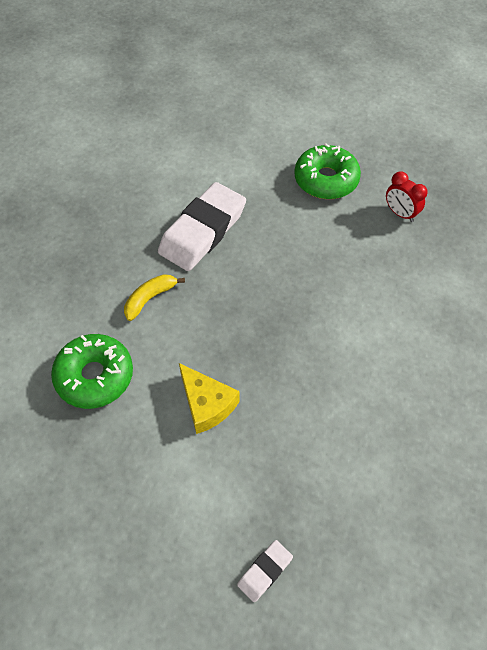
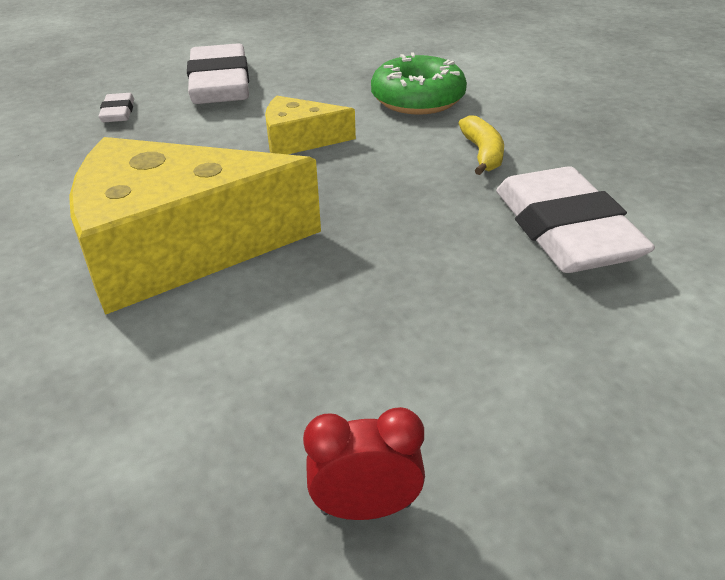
camera: 130 degrees right, 20 degrees down
green donut [294,143,361,199] -> none
none -> yellow cheese [69,137,321,315]
none -> white eraser [187,43,249,104]

